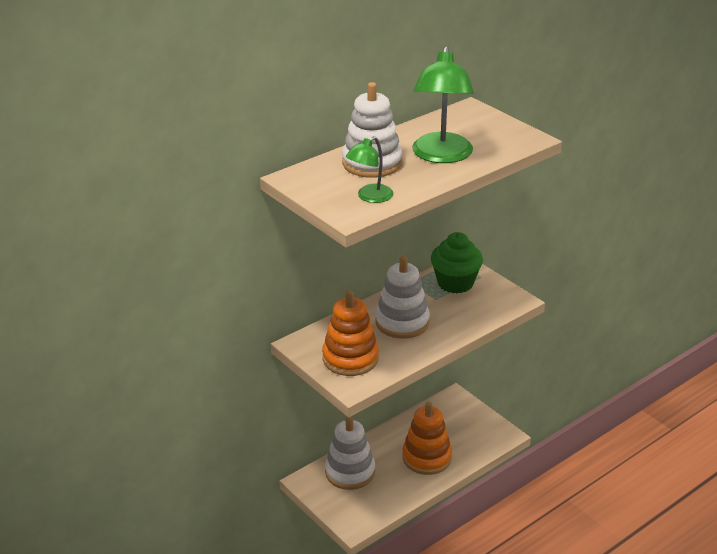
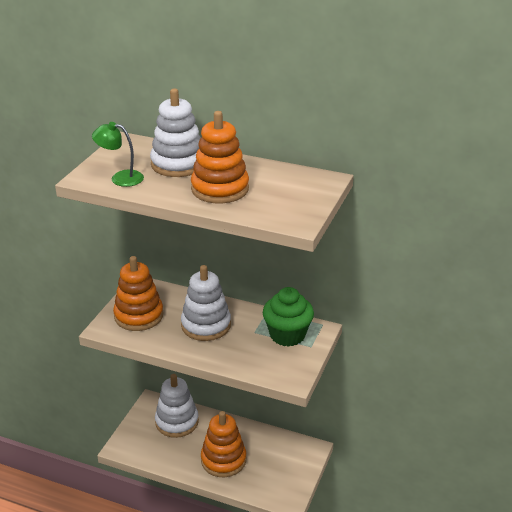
camera: 60 degrees right, 0 degrees up
green lamp [412,46,474,163] -> orange stacking toy [191,111,249,204]

